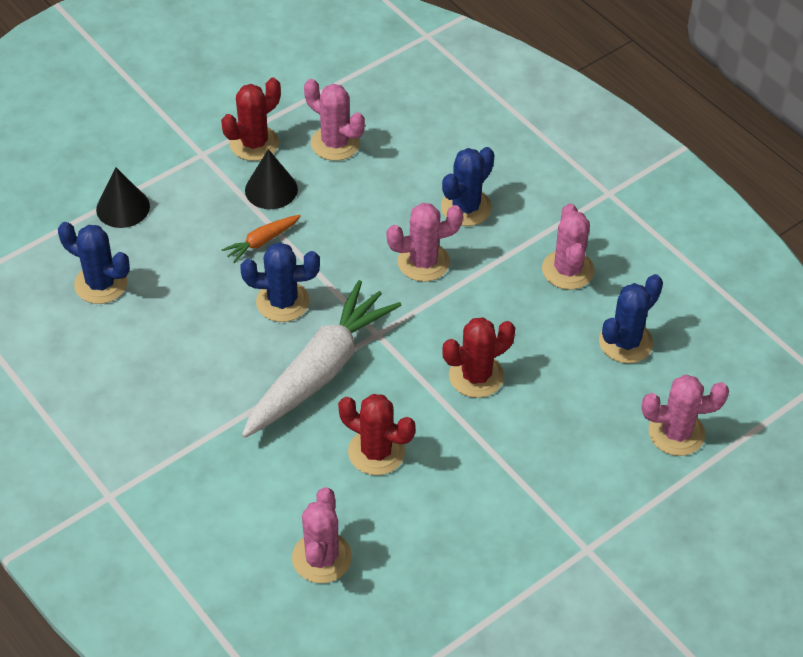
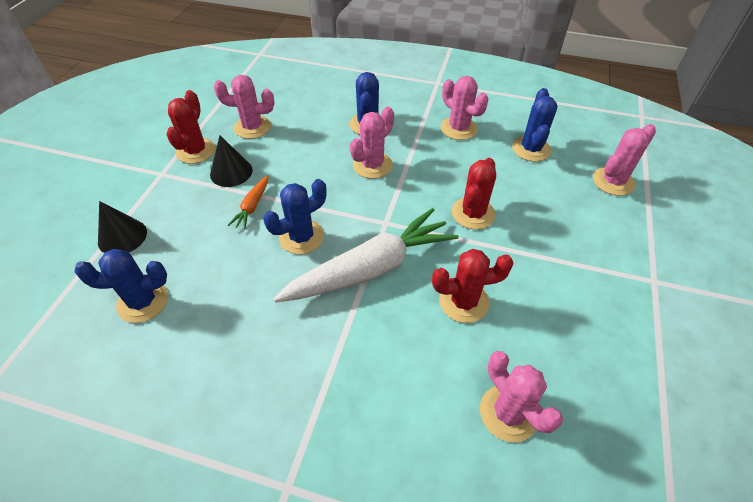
camera: 35 degrees left, 0 degrees up
white carrot [242,280,402,438] -> white carrot turned 60 degrees clockwise [273,208,459,303]

